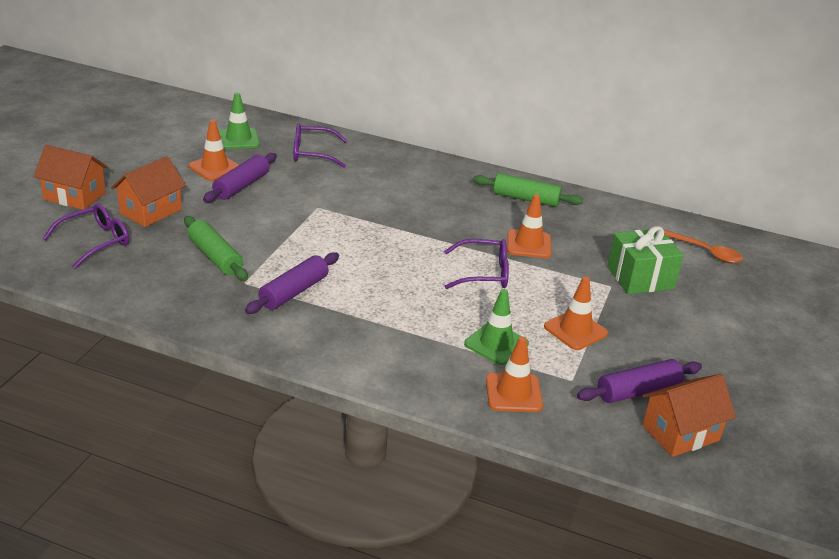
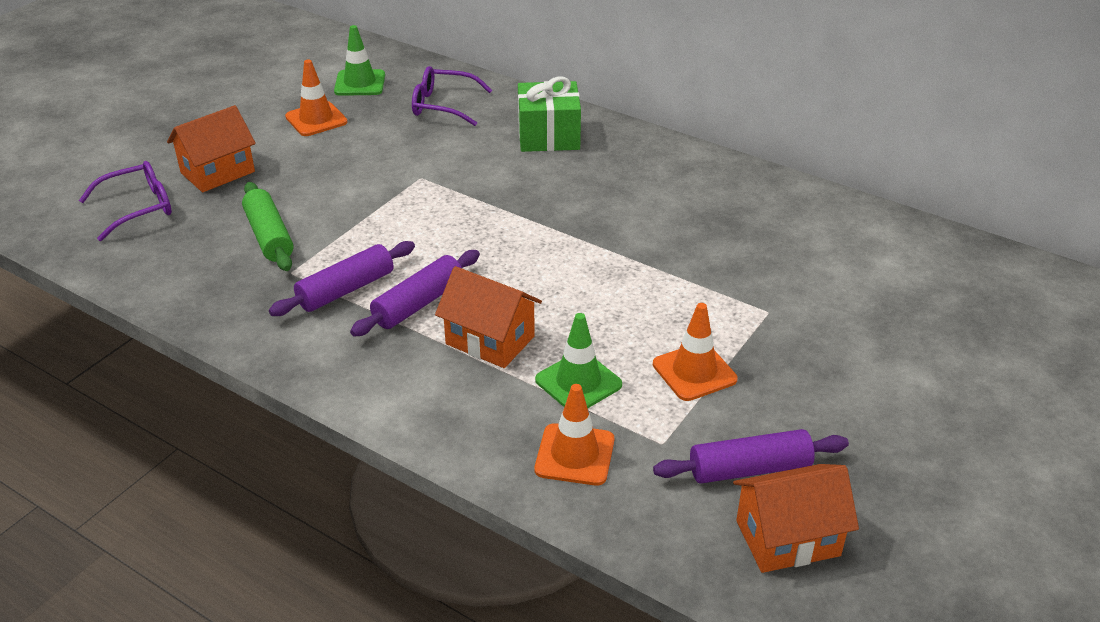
camera: 15 degrees right, 5 degrees up
orange house [34,145,108,210] -> orange house moved to [435,266,542,368]
purple rolling pin [203,153,277,202] -> purple rolling pin moved to [350,250,480,336]
purple glasses [444,239,509,289] -> none
green rolling pin [473,173,583,207] -> none
orange traffic cone [507,194,551,258] -> none
green gift [607,226,684,294] -> green gift moved to [518,76,581,152]
orange spoon [663,229,743,264] -> none

